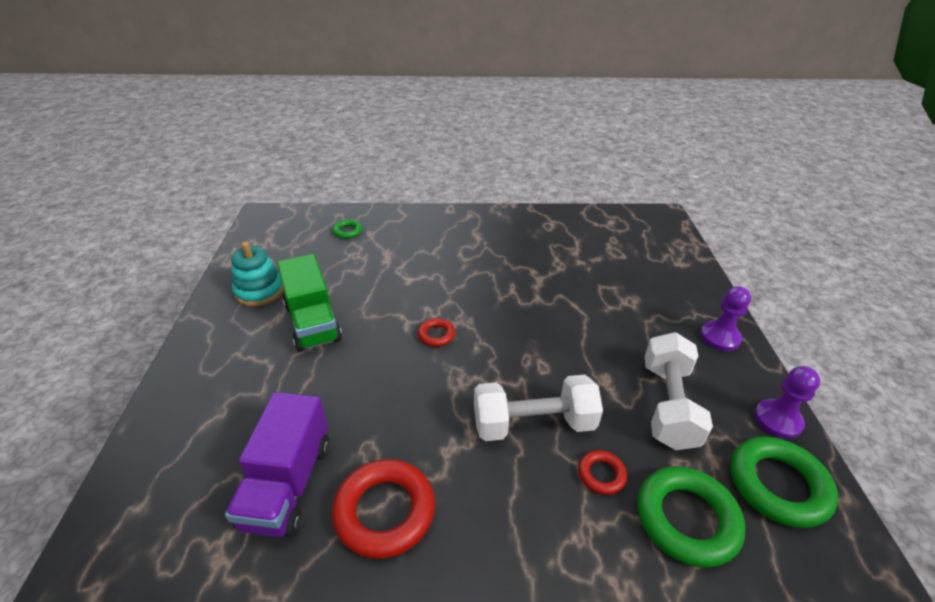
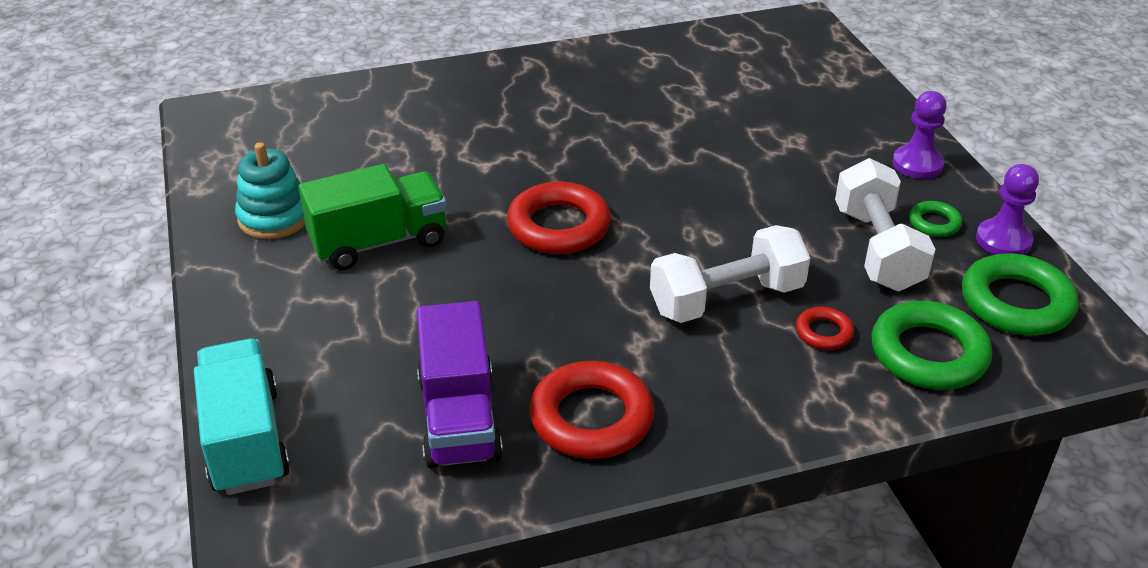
camera: 15 degrees left, 0 degrees up
green truck [277,254,342,352] -> green truck turned 75 degrees counterclockwise [298,164,447,270]
green ring [332,219,362,239] -> green ring moved to [909,201,962,237]
red ring [418,318,455,347] -> red ring [507,182,611,254], size x1.99
none -> turquoise truck [194,338,290,495]

